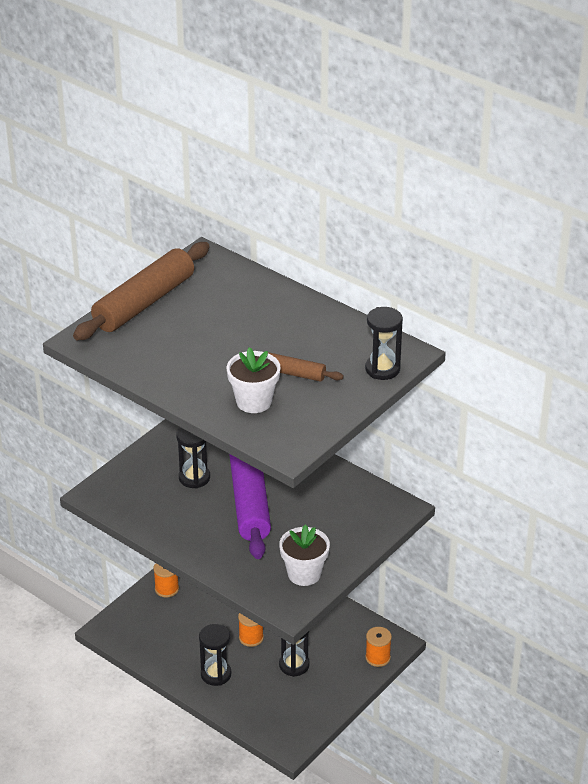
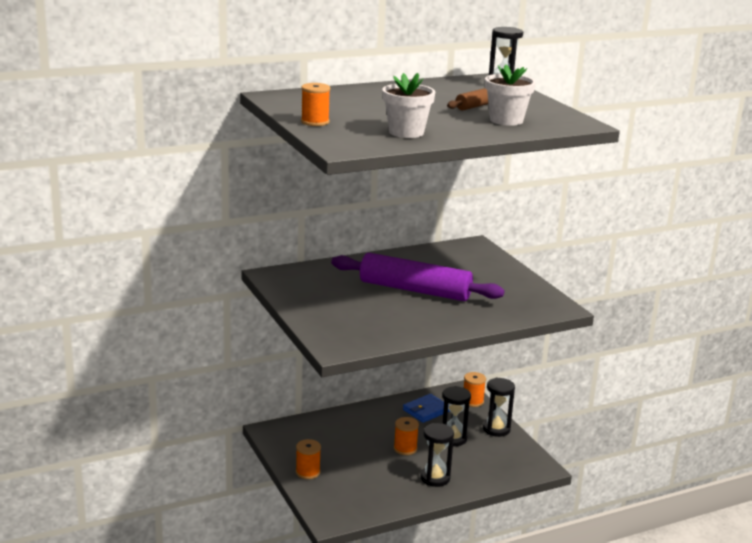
camera: 65 degrees left, 15 degrees down
brown rolling pin [73,242,210,341] -> orange spool [301,83,330,126]
black hourglass [176,427,210,489] -> black hourglass moved to [483,378,515,437]
white flower pot [279,524,330,586] -> white flower pot moved to [382,73,435,138]
none -> blue wallet [403,394,450,423]

